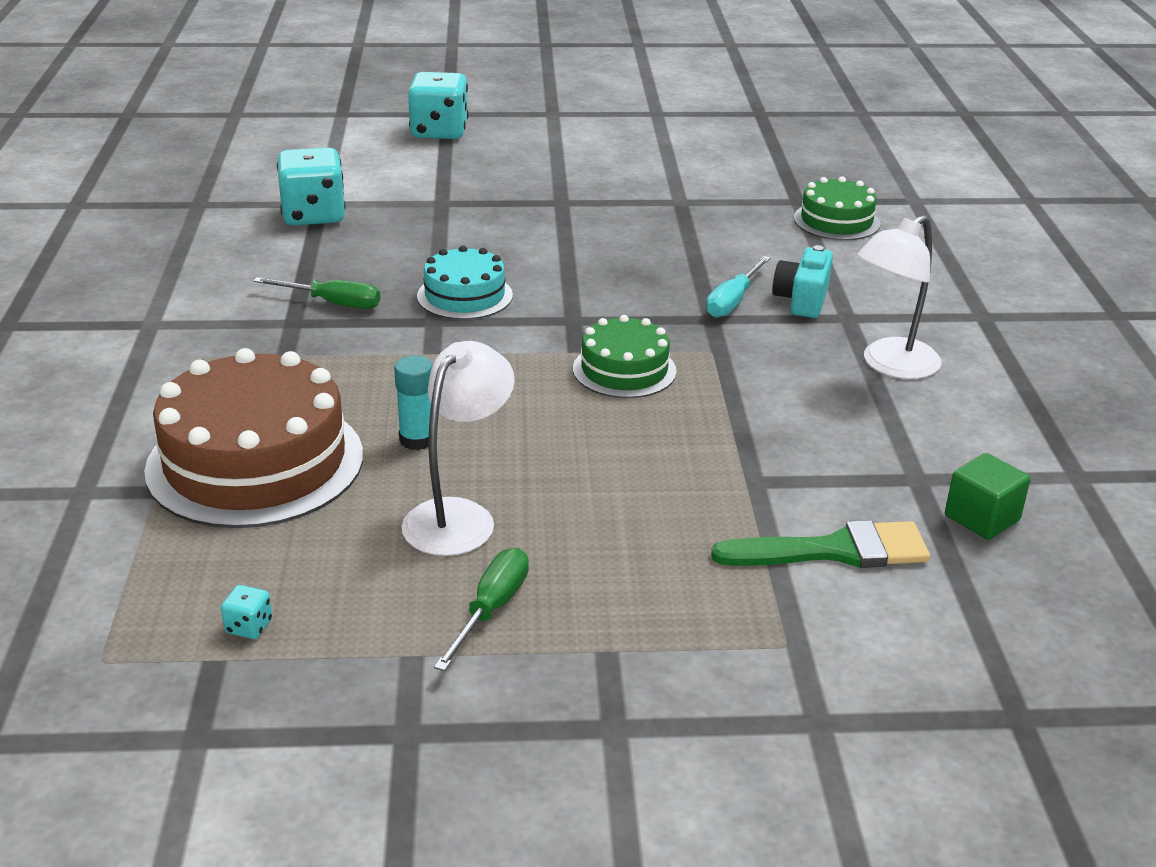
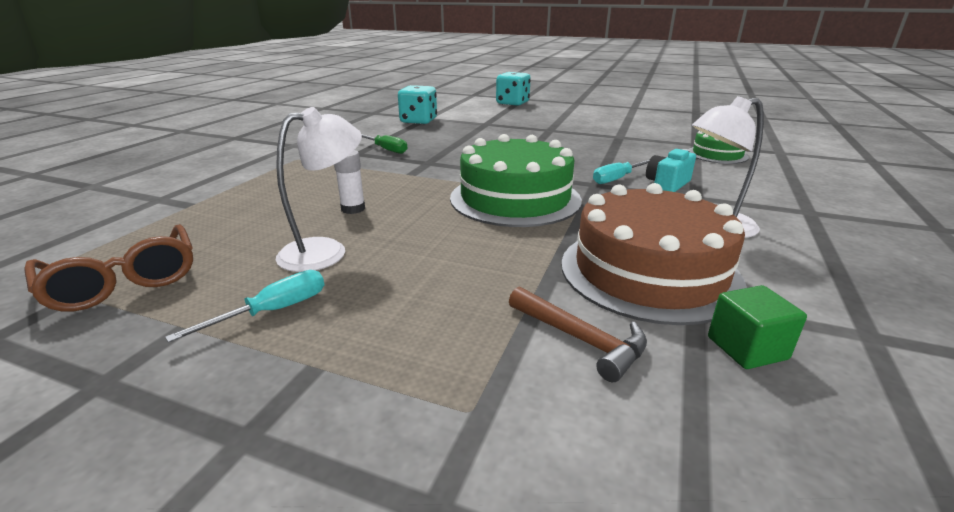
camera: 25 degrees right, 5 degrees down
brown cake [144,348,363,528] -> brown cake moved to [561,183,747,325]
turquoise dice [221,585,272,639] -> brown glasses [24,224,193,311]
turquoise glue stick [394,356,433,450] -> white glue stick [334,150,365,214]
turquoise cake [417,245,513,320] -> none
green screwdriver [434,548,529,671] -> turquoise screwdriver [165,270,324,343]
green cake [573,315,677,398] -> green cake [450,134,582,227], size x1.85
green brush [711,520,930,568] -> brown hammer [509,287,647,382]

